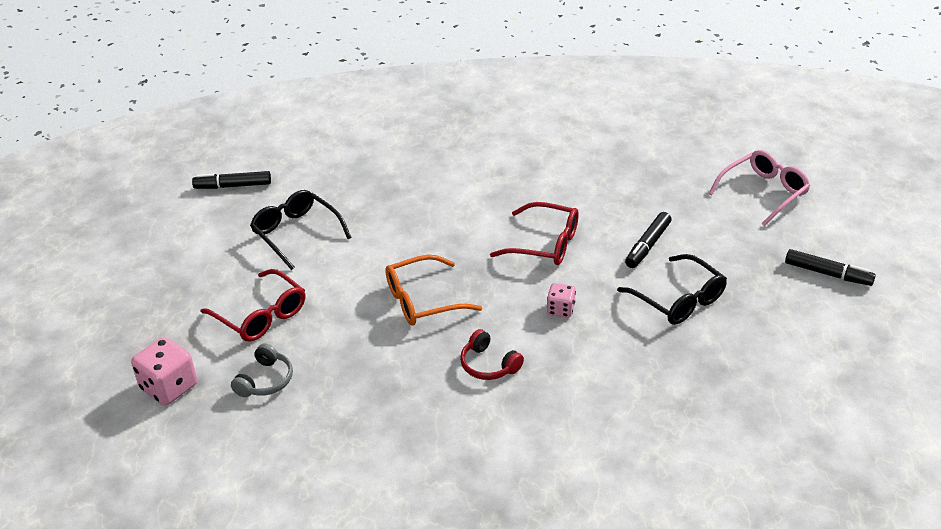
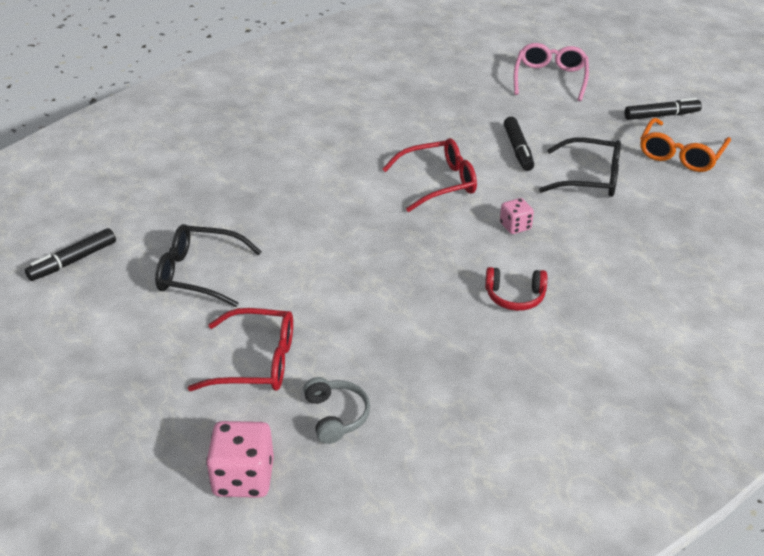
camera: 40 degrees left, 0 degrees up
orange glasses [385,255,482,325] -> orange glasses moved to [640,118,731,172]

